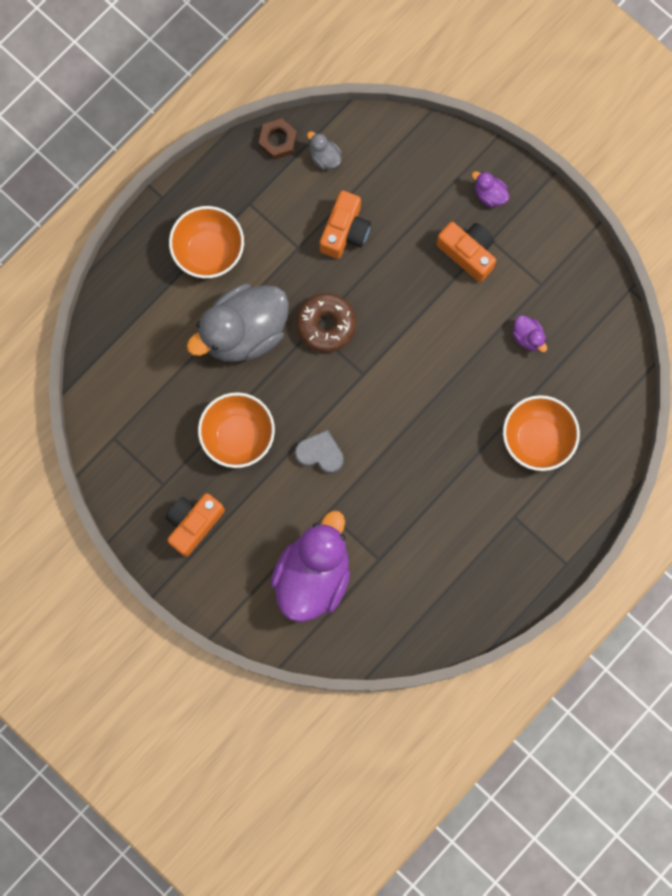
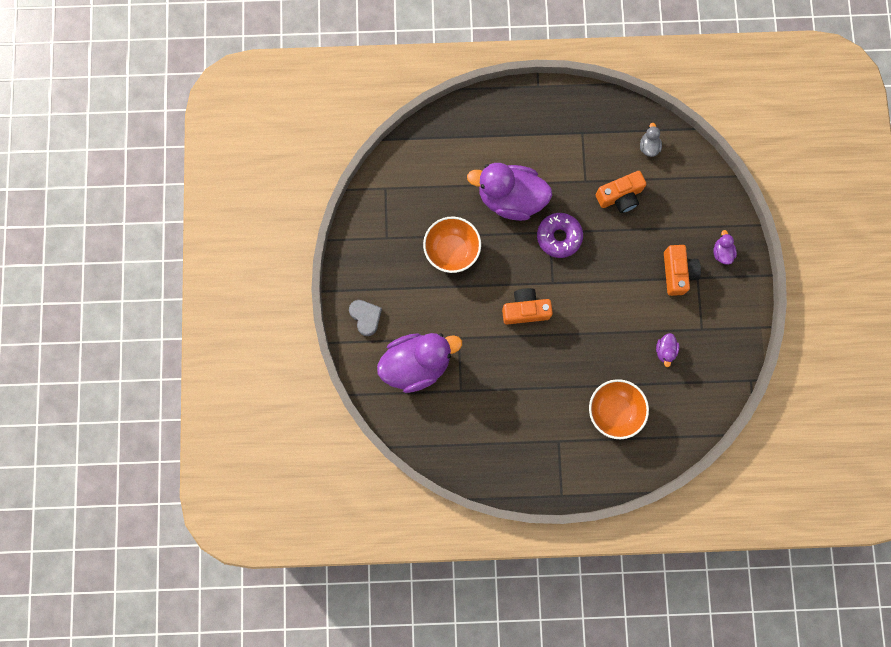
camera: 45 degrees right, 0 degrees up
orange camera [166,493,225,557] -> orange camera moved to [502,288,553,324]
orange bowl [169,206,244,278] -> none
grey duck [187,284,289,362] -> purple duck [467,163,552,221]
brown nut [259,118,297,160] -> none
grey heart [295,430,344,473] -> grey heart moved to [349,300,382,336]
brown donut [296,293,357,353] -> purple donut [537,213,583,258]

